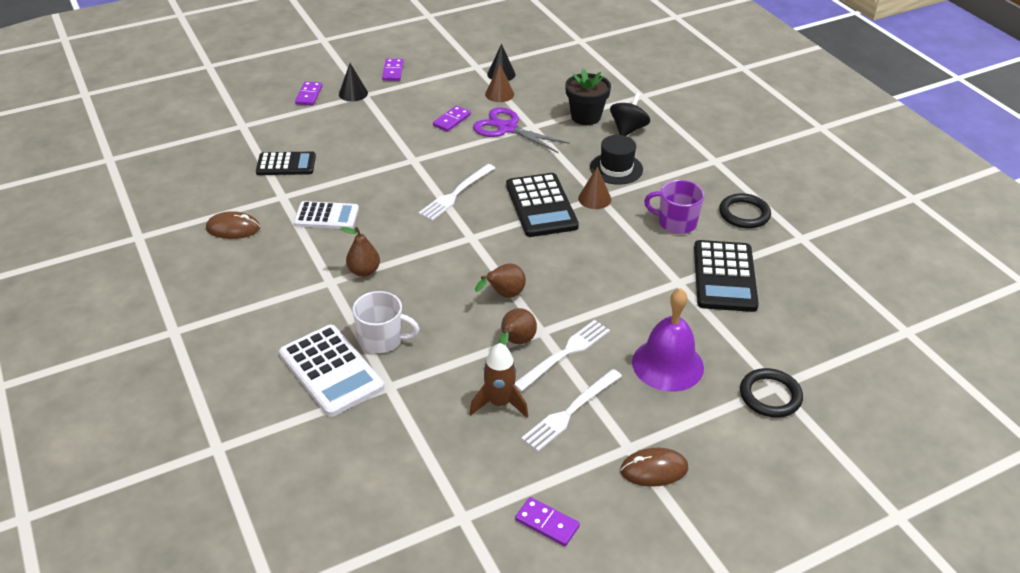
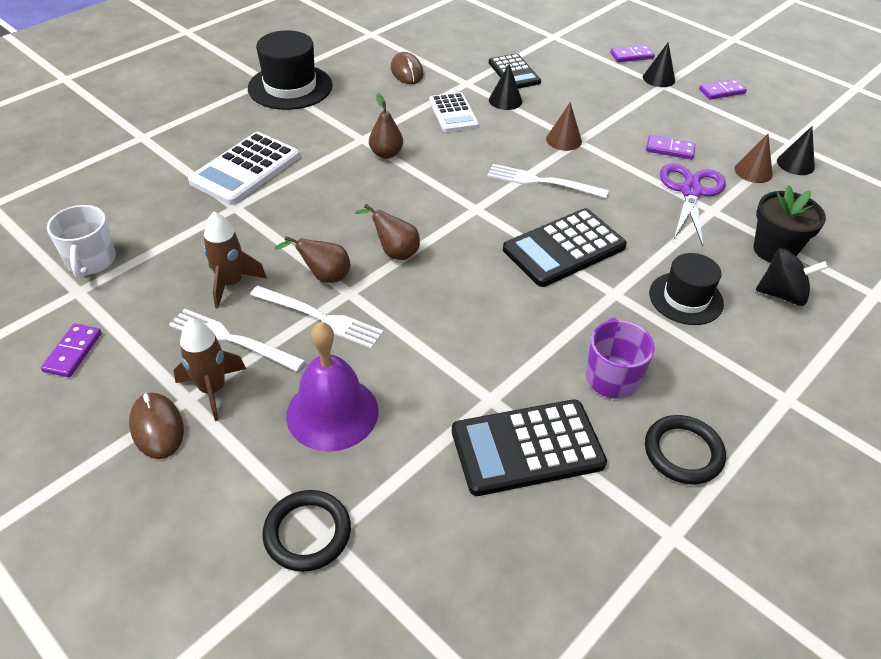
camera: 70 degrees right, 5 degrees up
white mug [352,291,420,353] -> white mug moved to [47,205,116,278]
brown cone [578,166,611,209] -> brown cone moved to [546,102,582,151]
none -> brown rocket [173,318,246,421]
none -> black hat [248,30,333,110]
none -> black cone [489,64,522,110]

